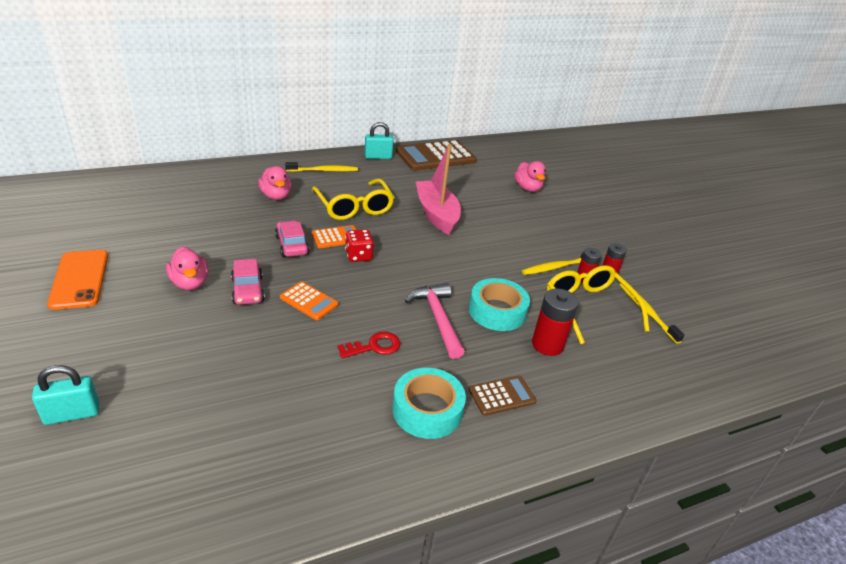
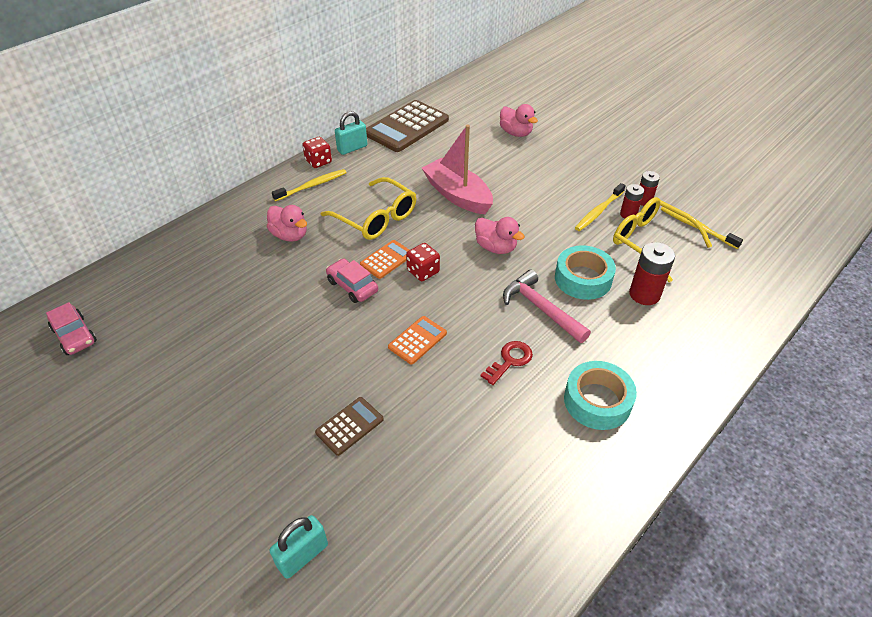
camera: 20 degrees left, 10 degrees up
orange phone [47,250,108,310] -> none
pink duck [166,247,208,290] -> pink duck moved to [475,217,525,254]
pink car [231,259,265,305] -> pink car moved to [46,302,97,355]
orange calculator [280,282,338,320] -> orange calculator turned 60 degrees counterclockwise [388,316,447,365]
brown calculator [469,376,536,416] -> brown calculator moved to [315,397,384,456]
none -> red dice [302,137,332,168]

